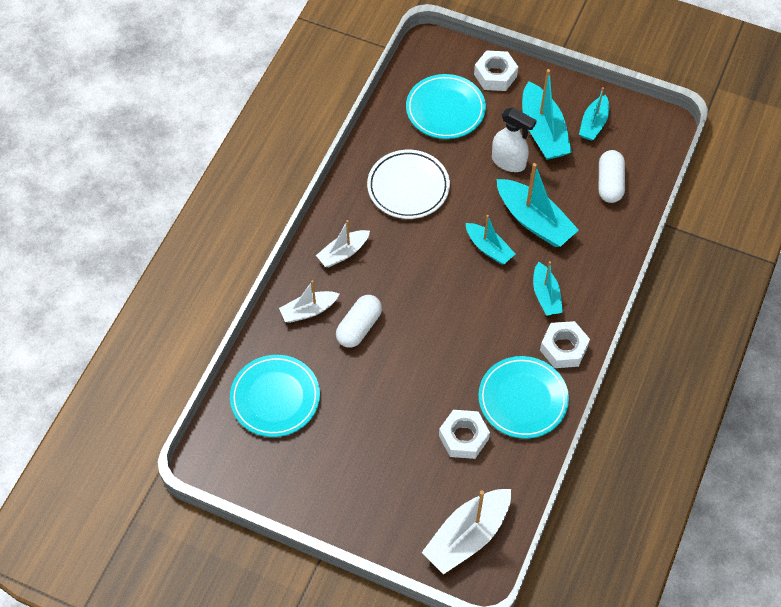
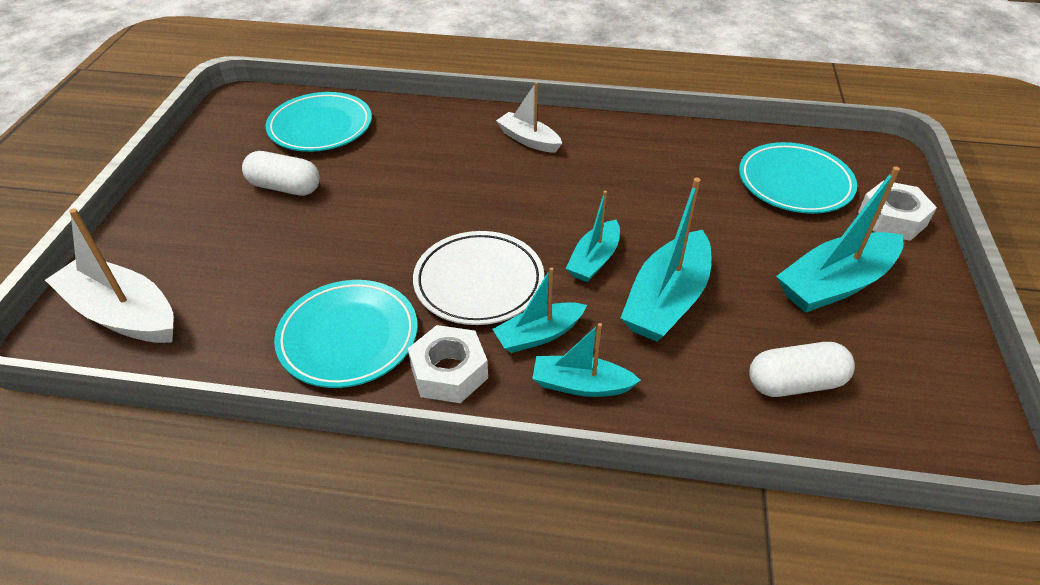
camera: 75 degrees right, 15 degrees down
white boat [279,280,339,323] -> none
white capsule [336,295,382,348] -> white capsule moved to [242,151,320,196]
white plate [367,150,450,219] -> white plate moved to [413,231,544,325]
white nut [439,410,490,459] -> none
white spray bottle [492,107,537,172] -> none
turquoise boat [579,87,609,141] -> turquoise boat moved to [532,323,641,397]

